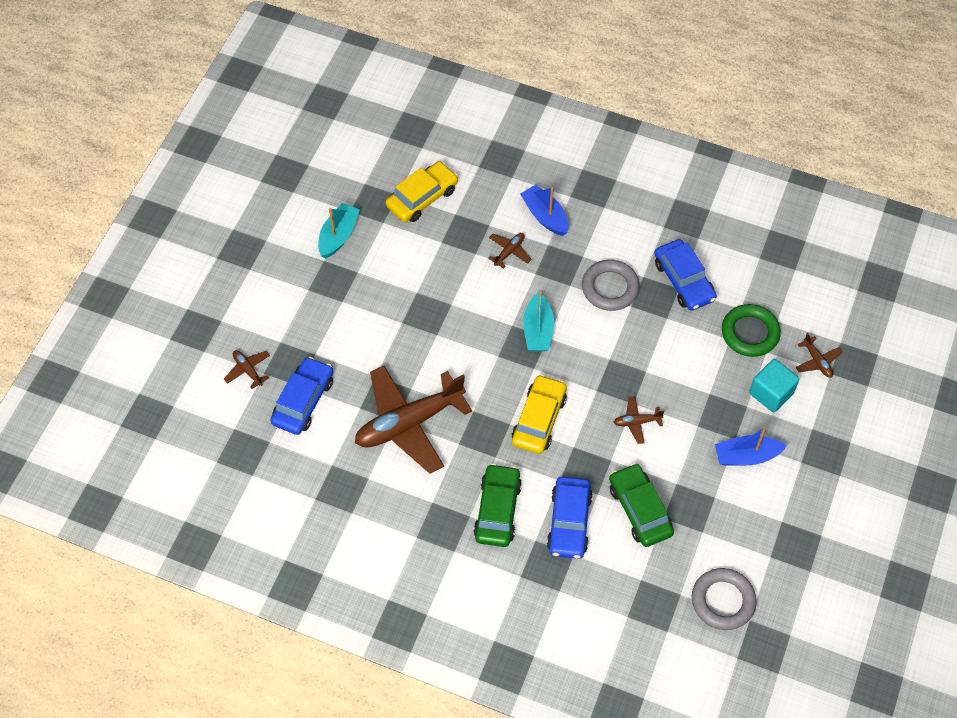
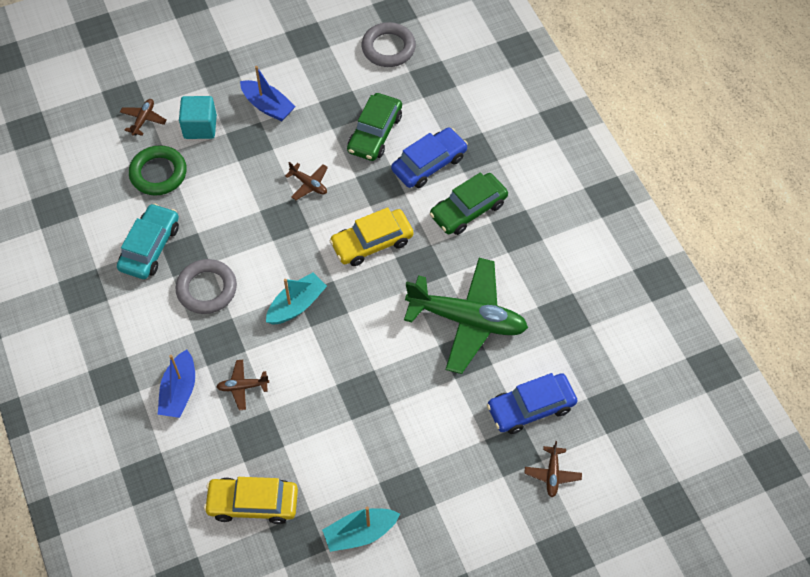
camera: 135 degrees left, 0 degrees up
brown plane [355,366,472,474] -> green plane [404,258,528,374]
blue car [654,239,717,311] -> turquoise car [117,203,179,279]

